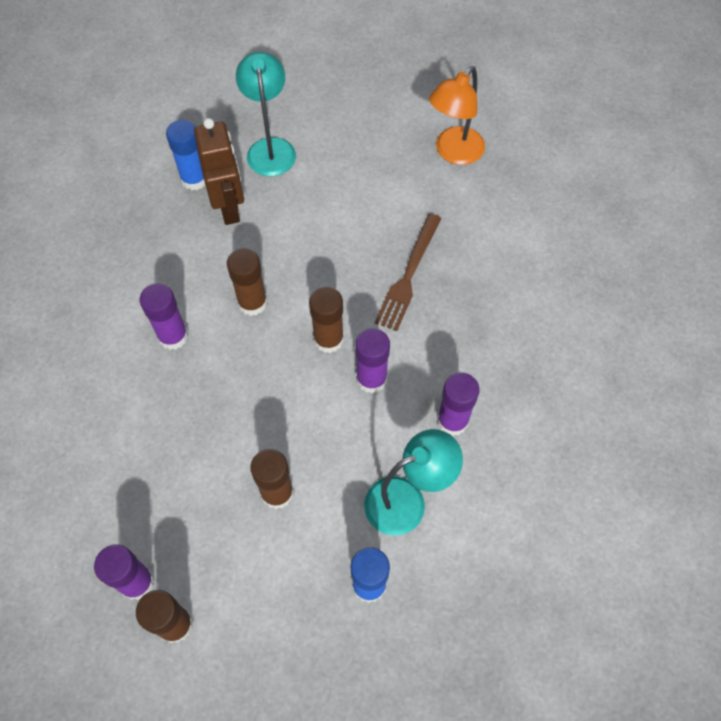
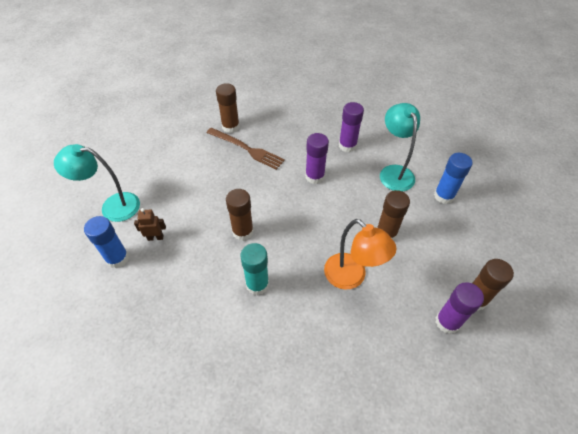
camera: 80 degrees left, 10 degrees down
purple glue stick [140,283,188,350] -> turquoise glue stick [240,243,269,295]
brown robot [194,118,244,225] -> brown robot [134,208,166,241], size x0.50
brown glue stick [309,287,344,353] -> brown glue stick moved to [216,83,240,133]
orange lamp [429,66,485,165] -> orange lamp moved to [324,219,397,290]

